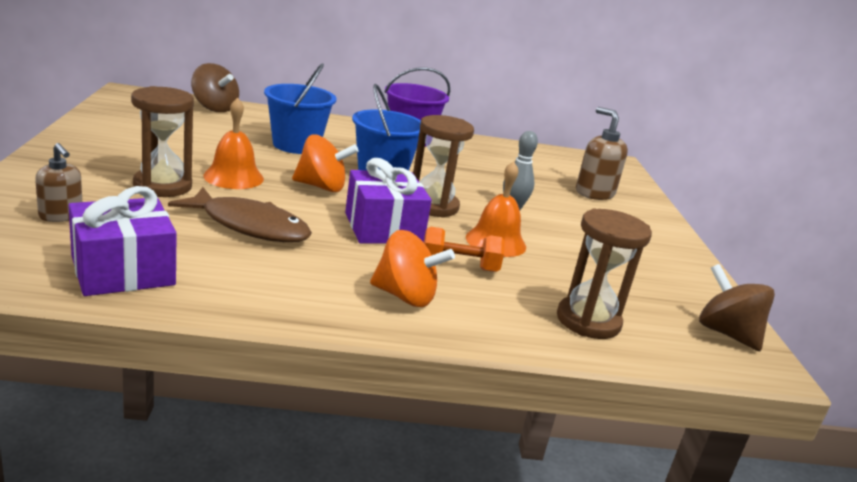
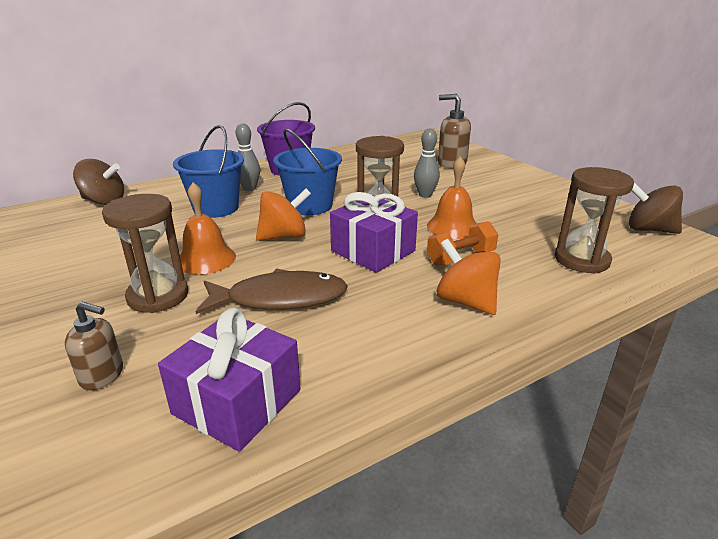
camera: 25 degrees left, 5 degrees up
orange spinning top [370,230,455,307] -> orange spinning top turned 120 degrees counterclockwise [436,239,501,315]
none -> grey bowling pin [235,124,260,191]

